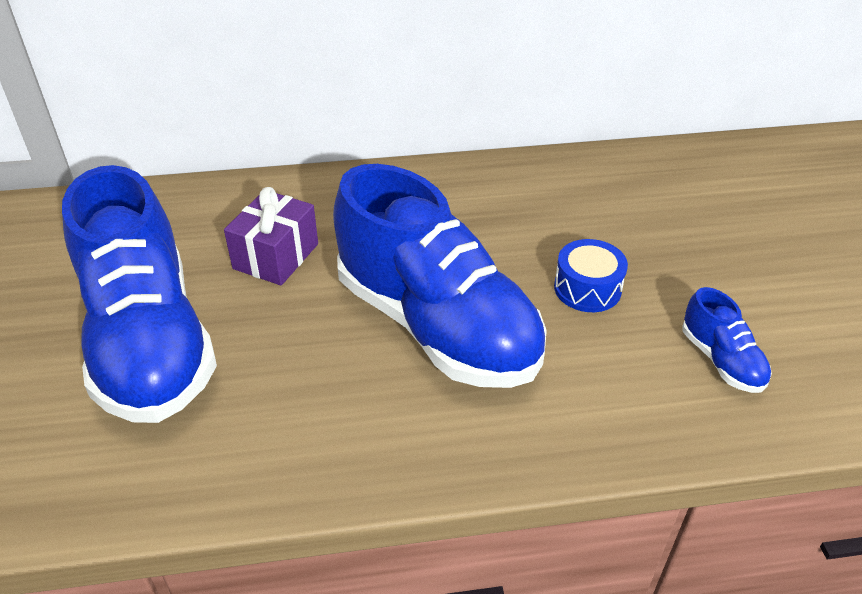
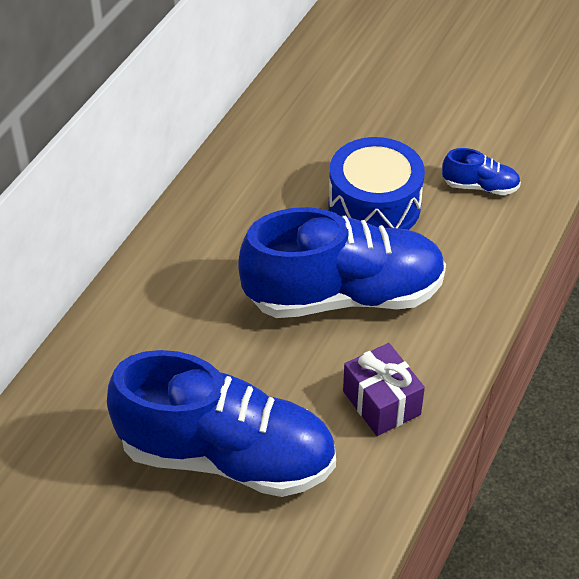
camera: 55 degrees left, 5 degrees up
purple gift [224,187,318,286] -> purple gift moved to [343,343,425,436]
blue drum [554,239,628,312] -> blue drum [328,137,425,230], size x1.79

